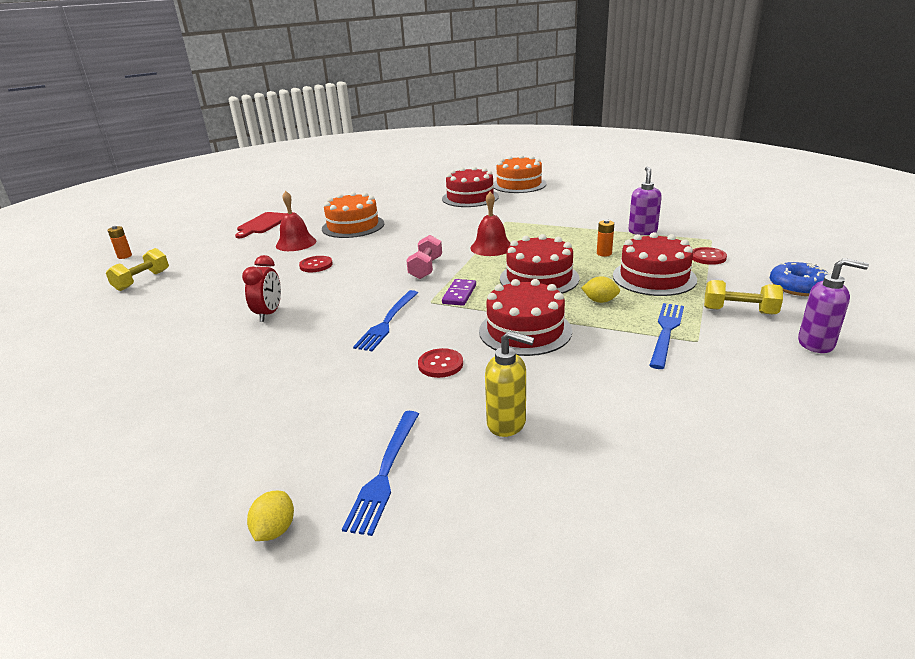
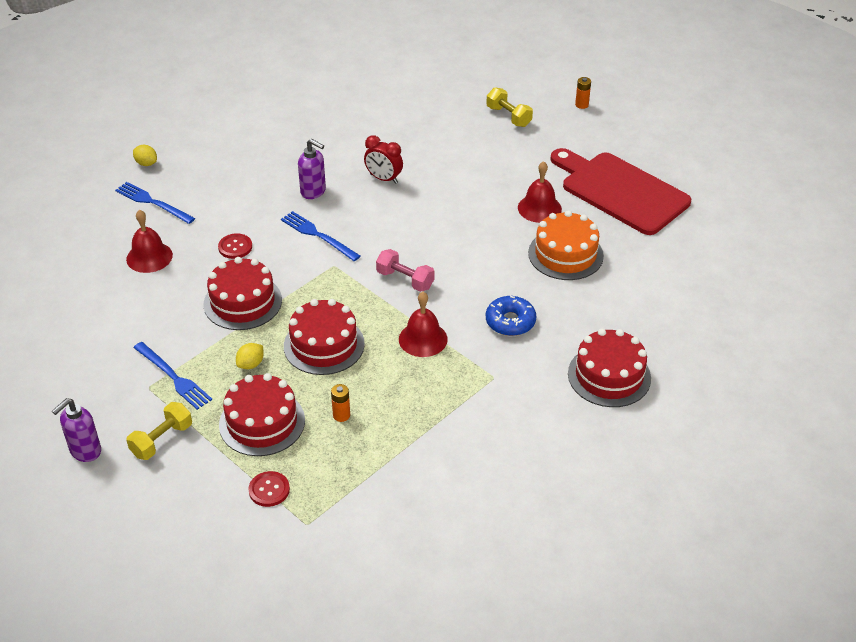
camera: 110 degrees right, 15 degrees up
red cutting board [235,212,286,238] -> red cutting board [550,148,691,235], size x1.93
red button [299,256,333,272] -> none
purple domino [442,279,476,306] -> none
yellow soap dispenser [485,331,534,437] -> red bell [126,210,173,273]
orange cake [493,155,546,193] -> none
purple soap dispenser [628,167,662,235] -> purple soap dispenser moved to [298,139,326,199]
blue donut [770,262,830,296] -> blue donut moved to [486,296,536,336]

